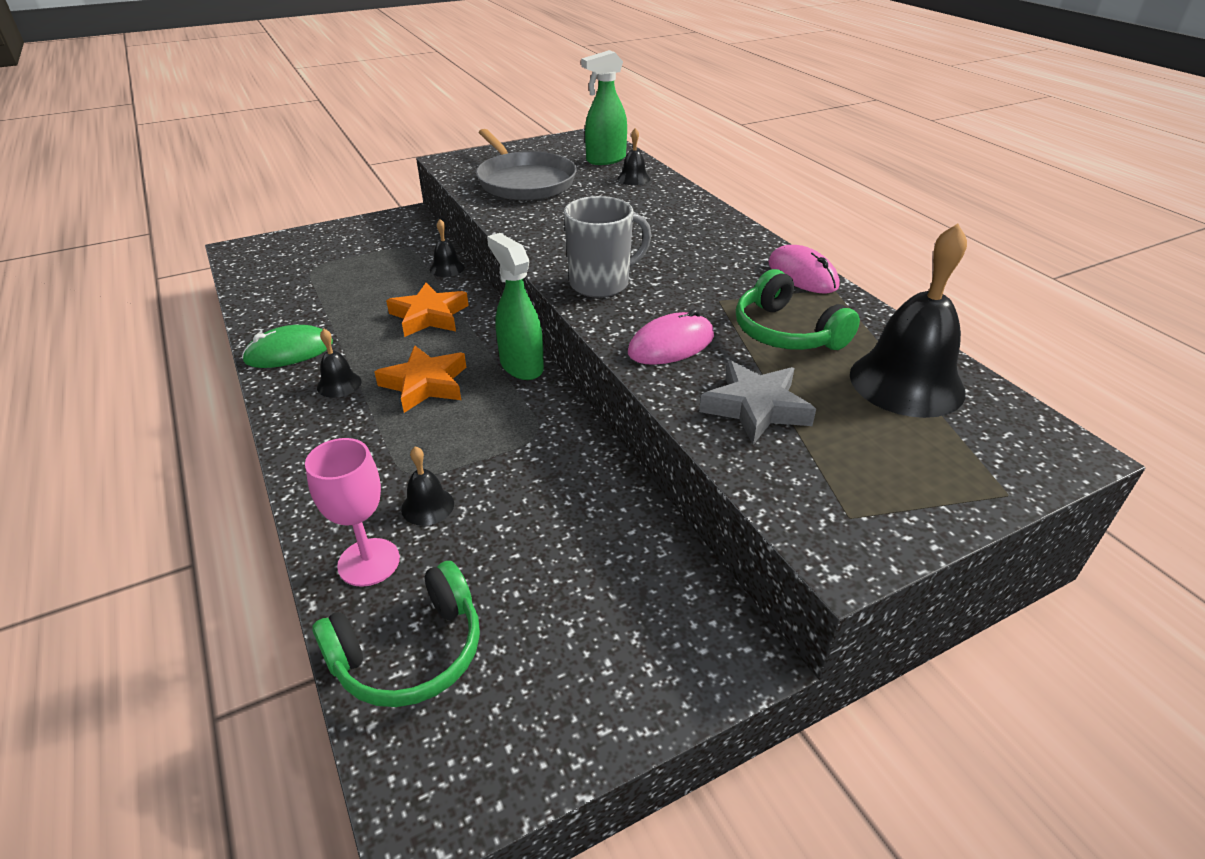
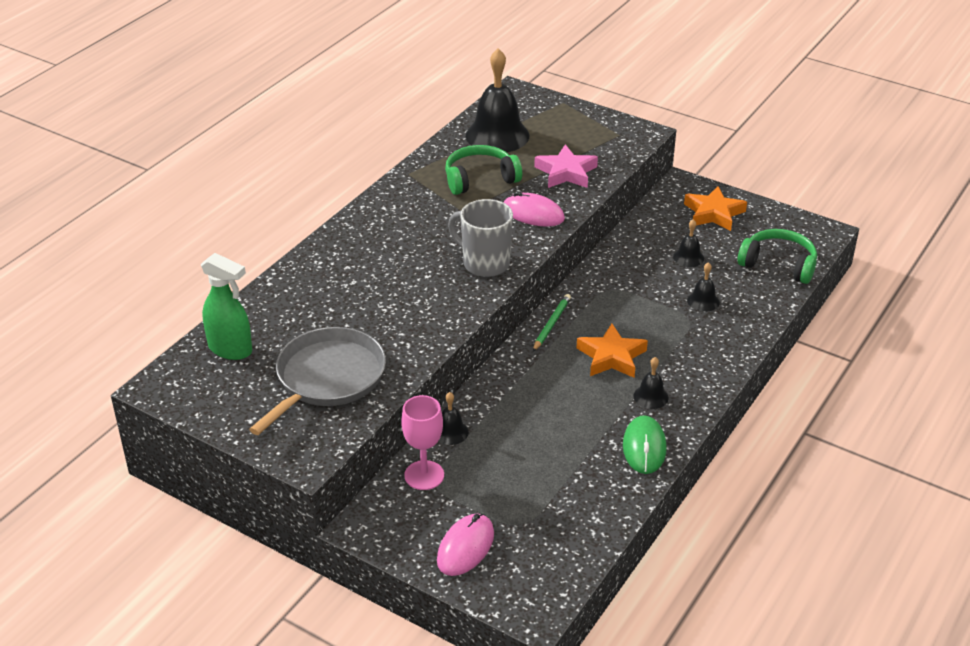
camera: 120 degrees left, 0 degrees up
green mouse [242,325,333,368] -> green mouse turned 60 degrees clockwise [623,415,667,474]
pink goblet [305,438,400,587] -> pink goblet moved to [401,395,444,490]
orange star [386,283,469,337] -> orange star moved to [684,186,747,231]
green spray bottle [487,233,544,380] -> green pencil [533,294,571,351]
black bell [618,128,650,185] -> black bell moved to [673,219,704,267]
grey star [699,360,816,445] -> pink star [534,144,598,188]
green headphones [736,269,860,350] -> green headphones turned 135 degrees counterclockwise [445,145,522,195]
pink mouse [768,245,839,294] -> pink mouse moved to [437,514,494,576]

